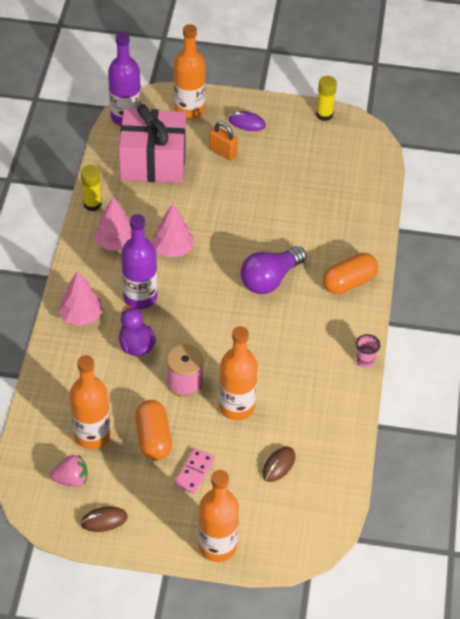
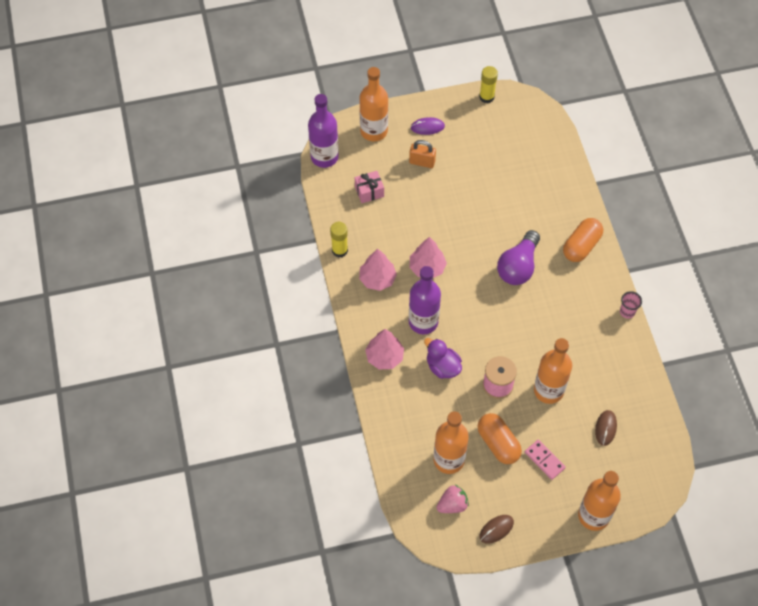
camera: 20 degrees left, 10 degrees up
pink gift [119,104,186,183] -> pink gift [355,171,384,203], size x0.43
pink domino [174,448,215,494] -> pink domino turned 45 degrees counterclockwise [525,439,566,480]

